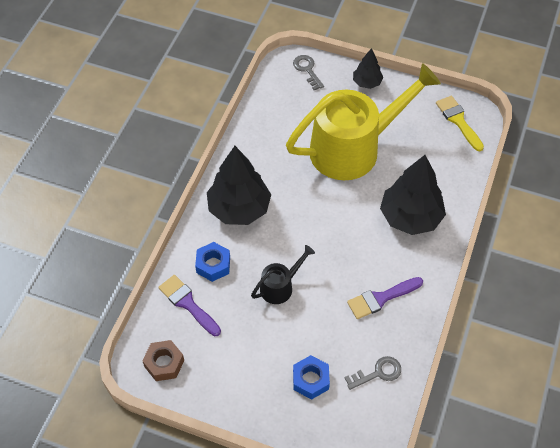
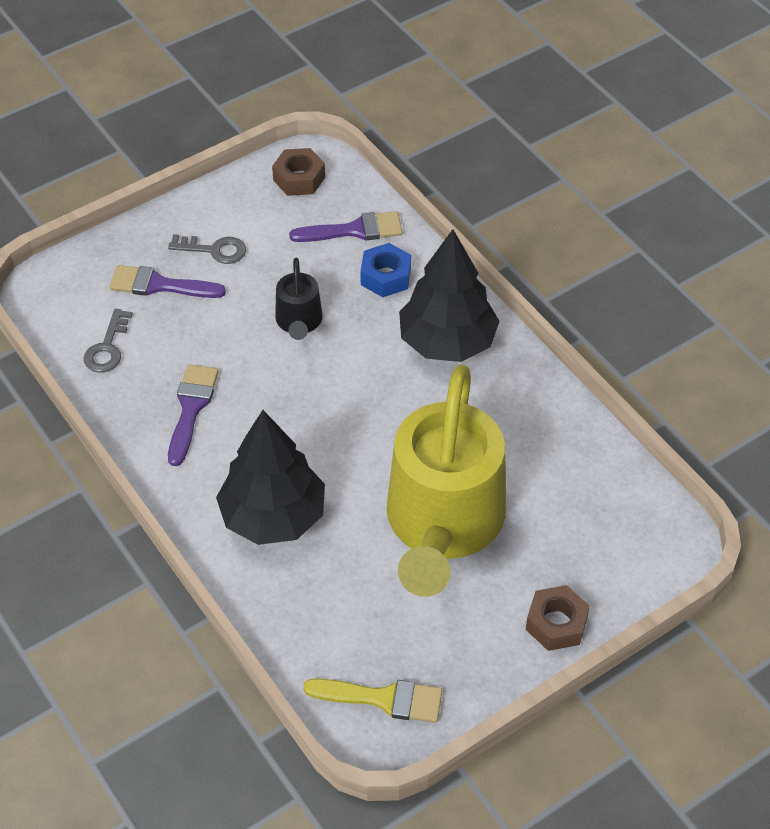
camera: 125 degrees right, 5 degrees down
grey key [293,55,324,90] -> grey key moved to [168,234,246,264]
blue nut [293,355,330,400] -> purple brush [109,265,226,298]
black tree [353,48,383,89] -> brown nut [526,585,590,651]

